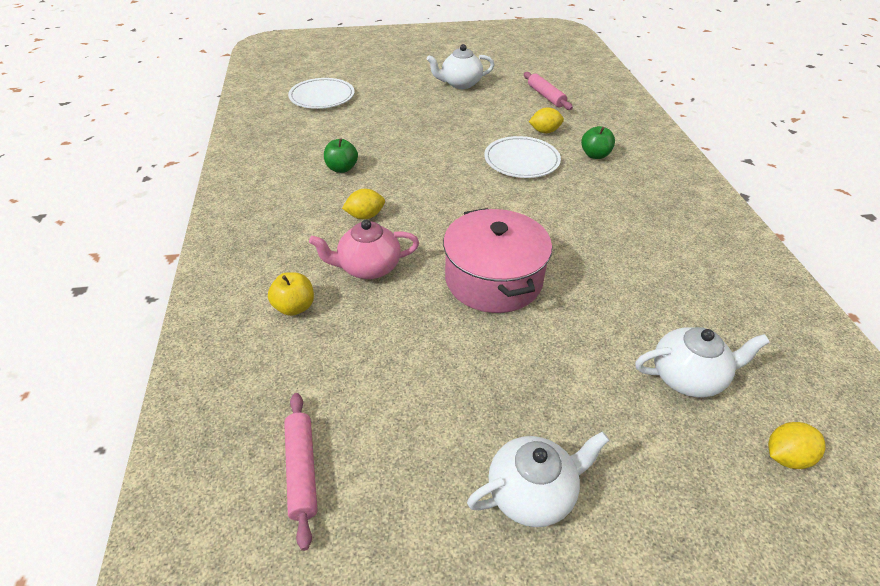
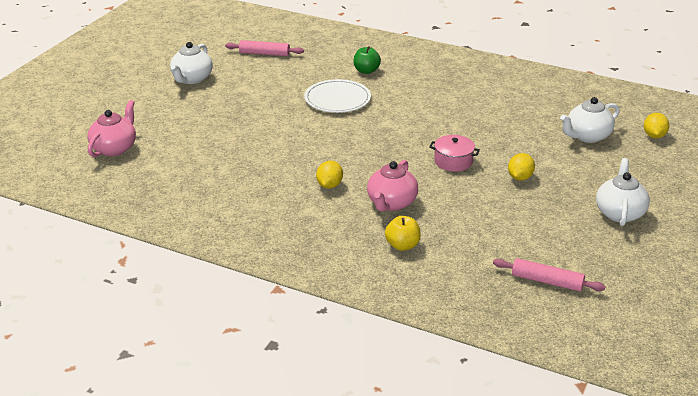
camera: 55 degrees left, 10 degrees down
white plate [288,78,355,109] -> pink teapot [87,100,136,157]
green apple [324,138,358,173] -> none
pink pot [443,208,552,313] -> pink pot [429,135,480,171], size x0.52
yellow lemon [529,107,564,133] -> yellow lemon moved to [508,153,535,181]
white teapot [635,327,770,397] -> white teapot turned 150 degrees counterclockwise [560,97,620,143]

